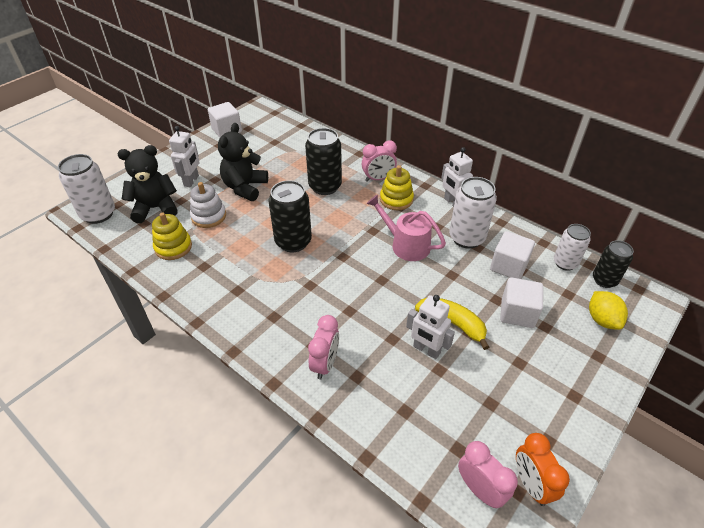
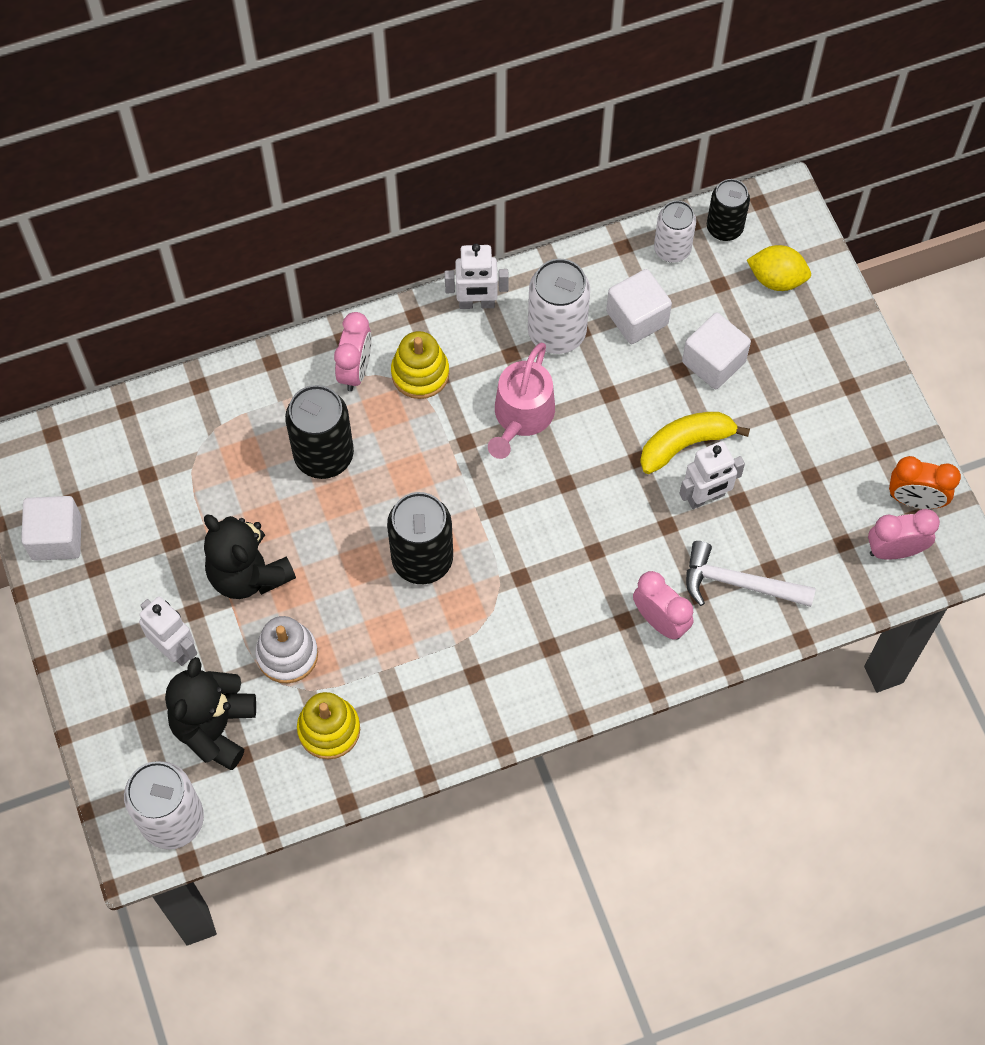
camera: 60 degrees left, 20 degrees up
pink watering can [366,195,446,261] -> pink watering can turned 45 degrees counterclockwise [488,343,555,459]
none -> white hammer [686,541,816,607]

